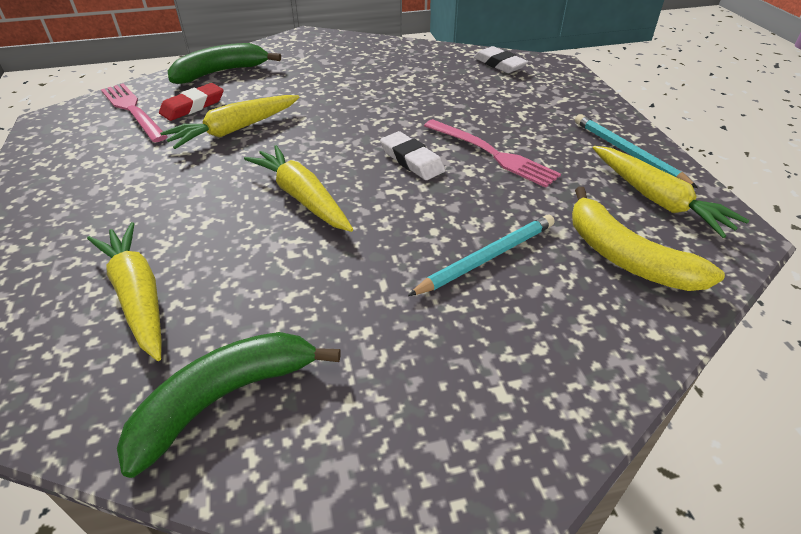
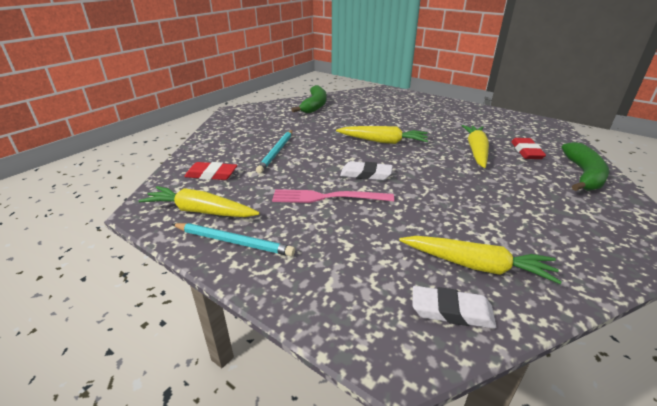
camera: 140 degrees right, 10 degrees down
yellow carrot [87,222,161,361] -> yellow carrot moved to [399,236,562,284]
pink fork [101,84,168,142] -> none
yellow banana [572,187,725,291] -> red eraser [184,162,237,180]

